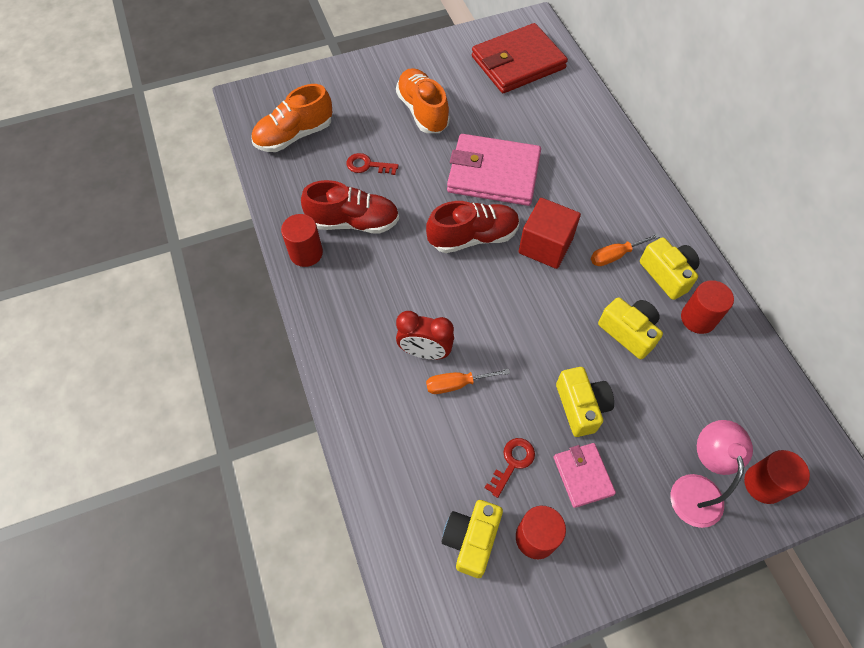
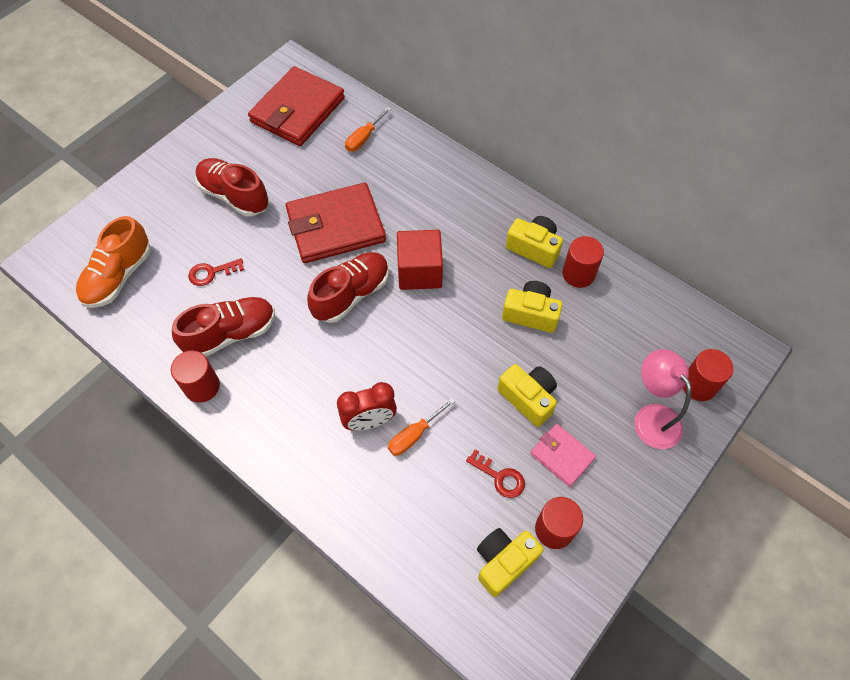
camera: 30 degrees left, 0 degrees up
orange shoe [396,68,450,133] -> red shoe [195,158,269,217]
yellow camera [442,500,503,578] -> yellow camera turned 60 degrees clockwise [477,528,544,597]
pink wallet [447,134,541,206] -> red wallet [285,183,386,263]
red key [485,438,535,498] -> red key turned 120 degrees clockwise [466,449,525,498]
orange screwdriver [591,233,660,266] -> orange screwdriver moved to [345,107,391,152]

